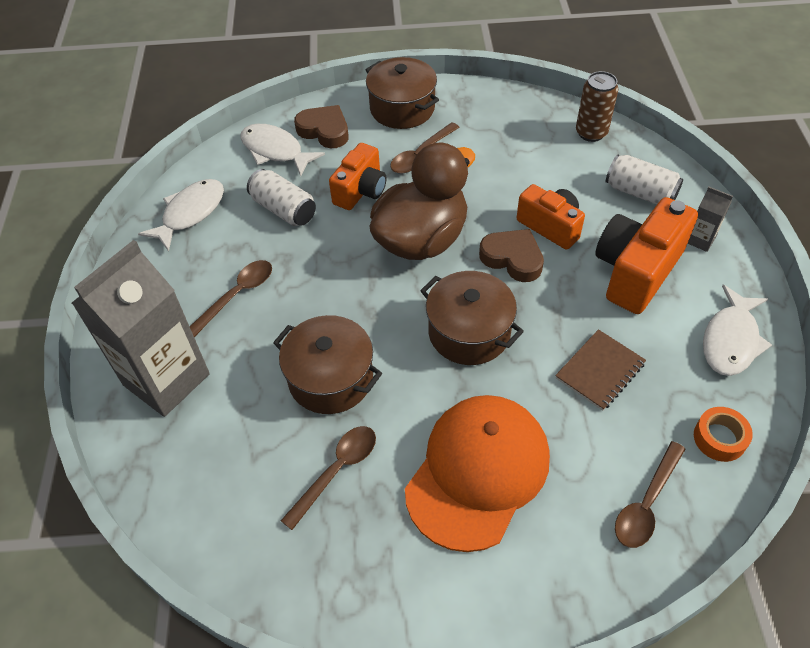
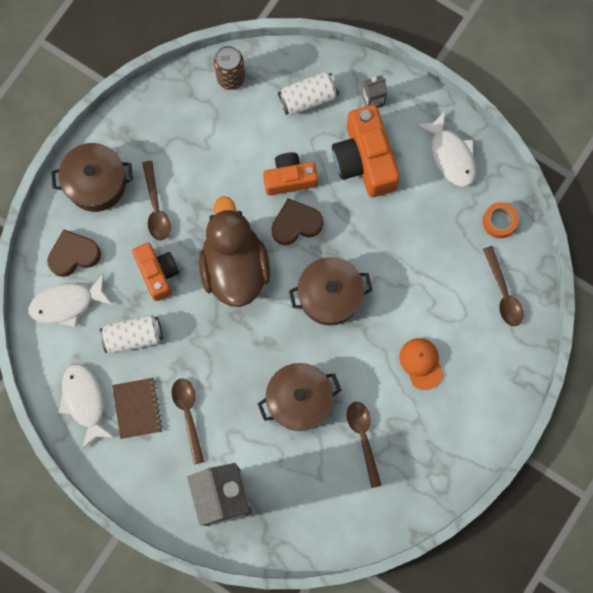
camera: 55 degrees left, 25 degrees up
orange cap [405,395,550,552] -> orange cap [400,338,444,390], size x0.47
brown notebook [555,329,646,411] -> brown notebook moved to [112,378,163,439]

